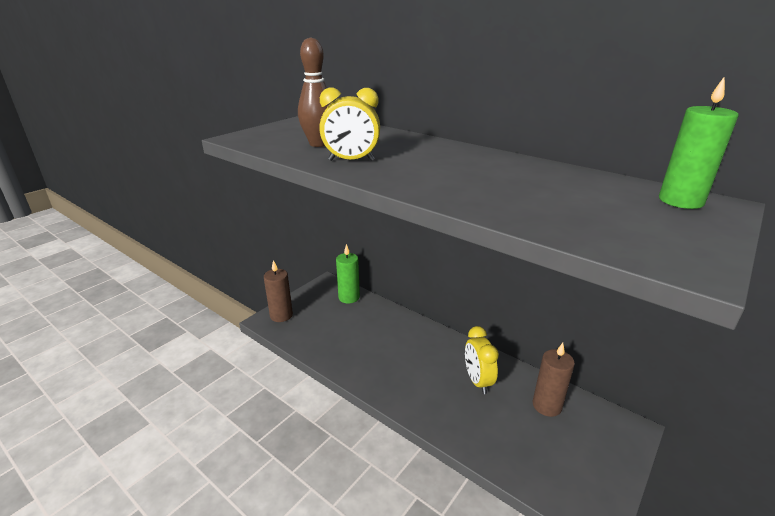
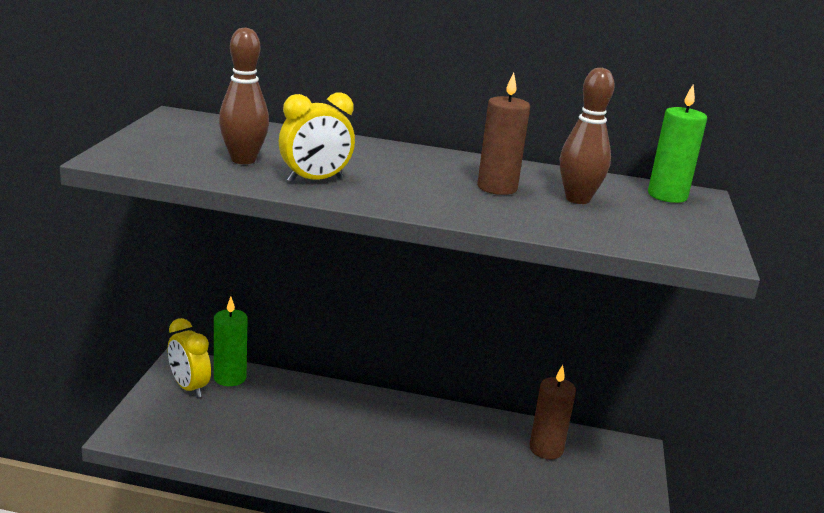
camera: 30 degrees left, 5 degrees down
brown candle [264,260,293,322] -> brown candle moved to [477,73,530,195]
yellow clock [465,326,499,394] -> yellow clock moved to [168,318,211,398]
none -> brown bowling pin [560,68,615,204]

